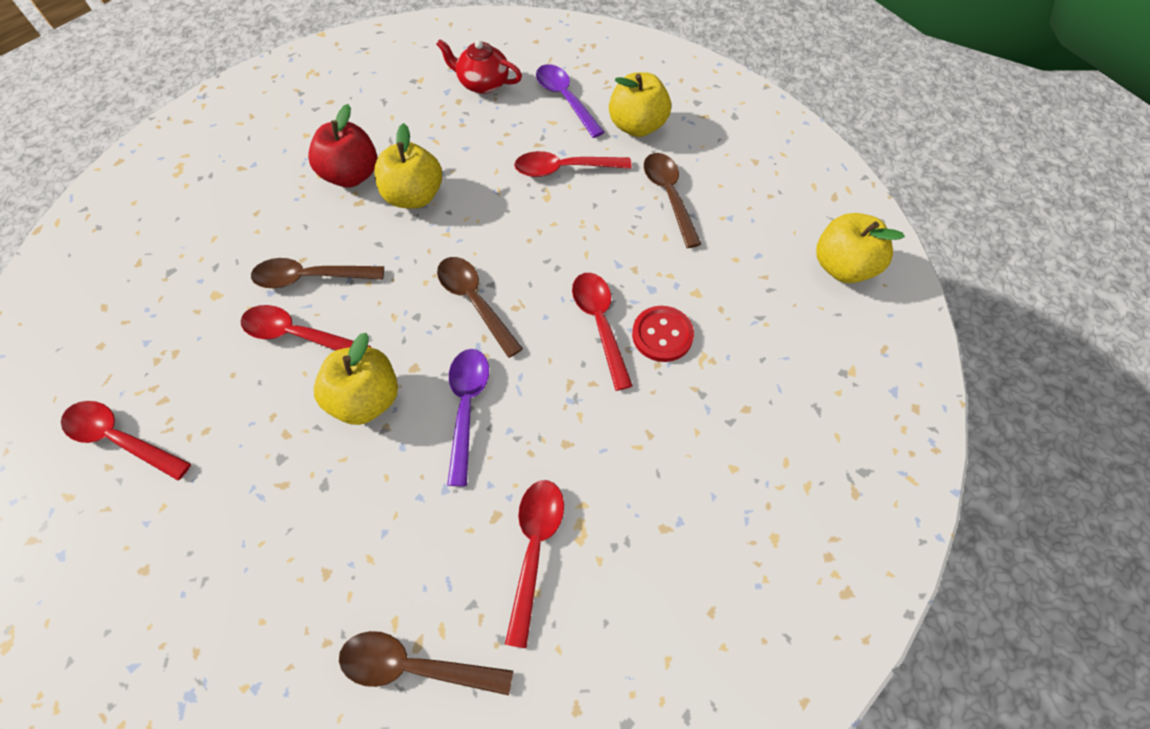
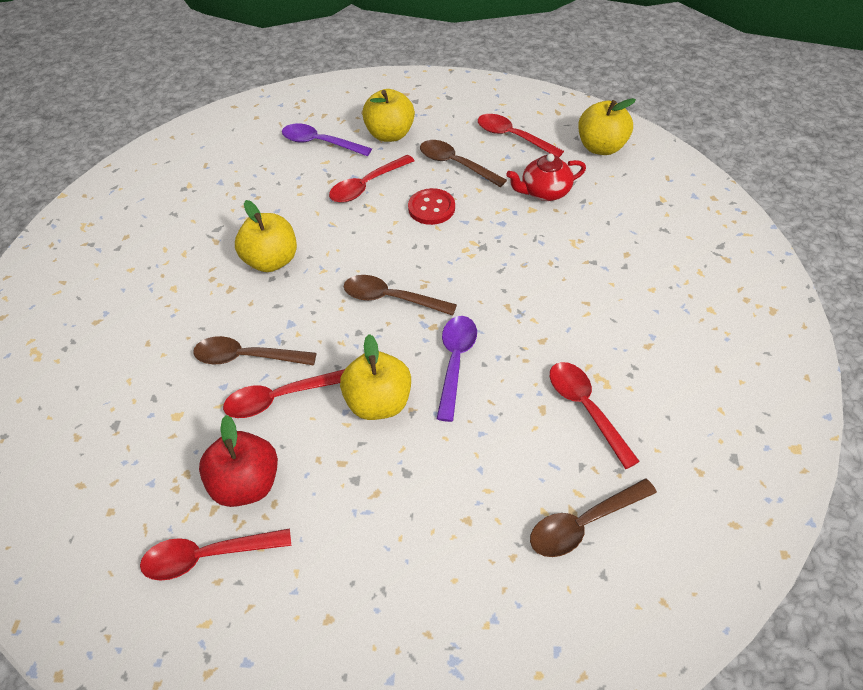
camera: 35 degrees left, 10 degrees down
brown spoon [251,258,384,288] -> brown spoon turned 45 degrees clockwise [193,336,316,366]
red apple [308,104,377,187] -> red apple moved to [199,415,278,507]
red teapot [436,39,522,94] -> red teapot moved to [506,154,586,201]
purple spoon [447,349,489,486] -> purple spoon turned 45 degrees clockwise [437,316,477,422]
red spoon [572,273,633,391] -> red spoon moved to [478,114,564,157]
red button [632,306,694,362] -> red button moved to [408,188,455,225]

